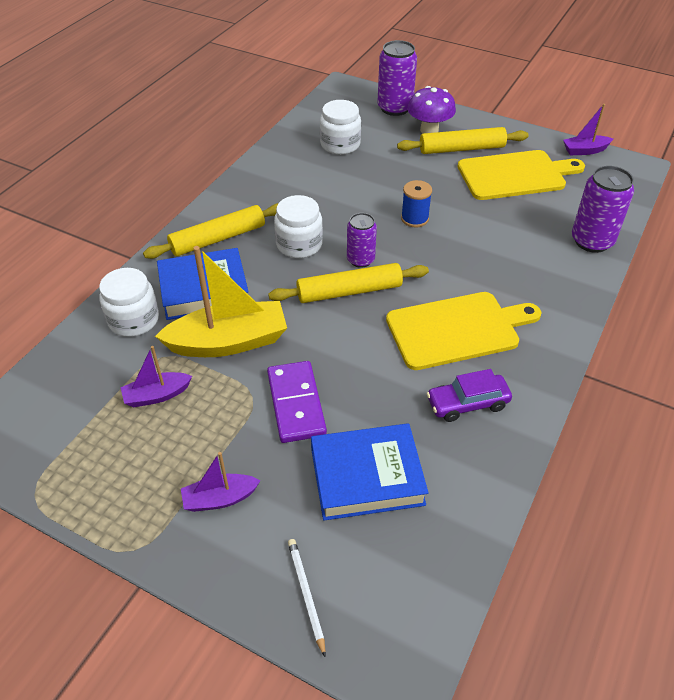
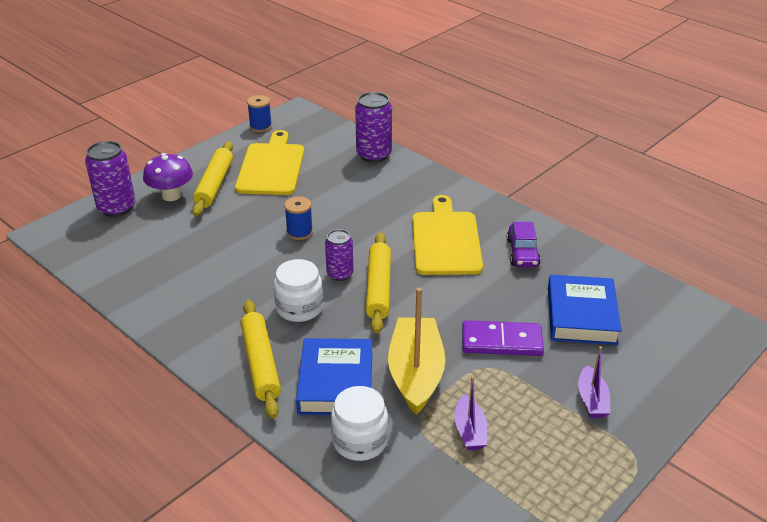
camera: 75 degrees left, 10 degrees down
white pencil [288,539,326,657] -> none
white jar [320,100,361,155] -> none
purple boat [563,104,613,155] -> blue spool [247,95,272,132]

